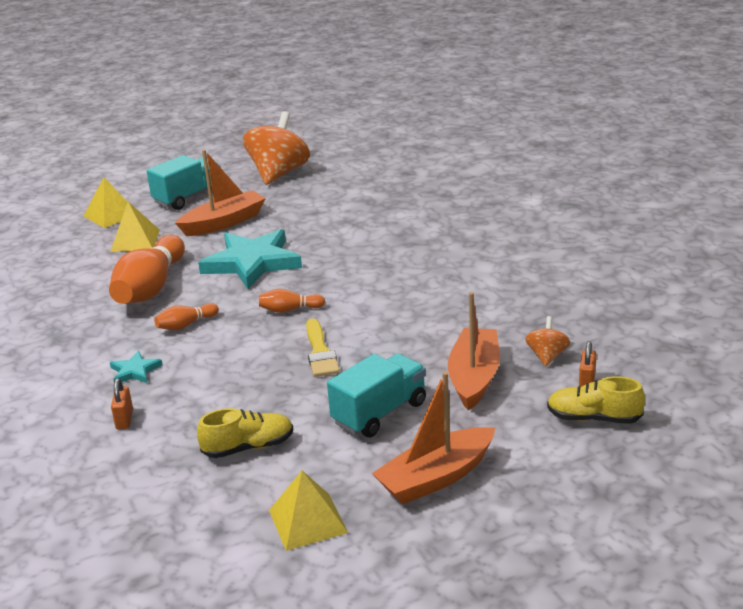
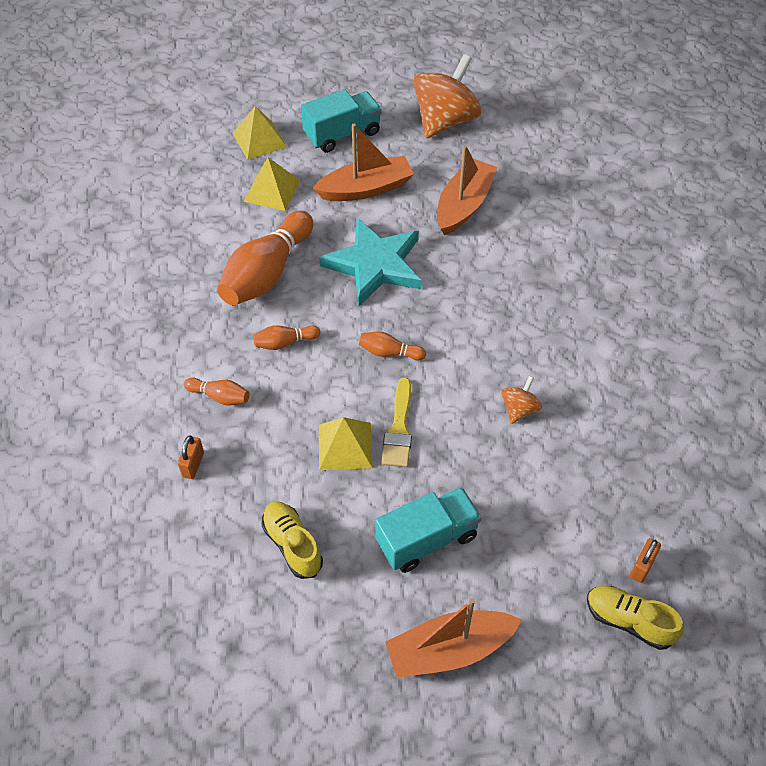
camera: 15 degrees right, 25 degrees up
turquoise star [110,351,162,383] -> orange bowling pin [184,377,249,405]
yellow shoe [197,408,293,458] -> yellow shoe turned 120 degrees counterclockwise [261,501,323,579]
yellow pyramid [269,471,348,551] -> yellow pyramid moved to [319,417,373,470]
orange boat [448,292,500,411] -> orange boat moved to [437,145,497,235]
orange spinning top [525,316,570,367] -> orange spinning top moved to [501,376,542,424]

